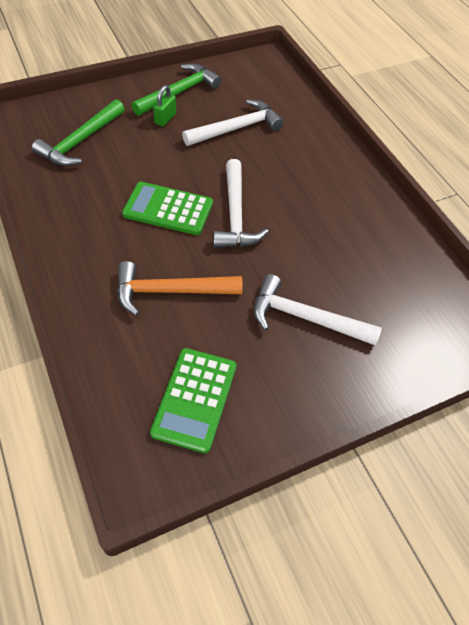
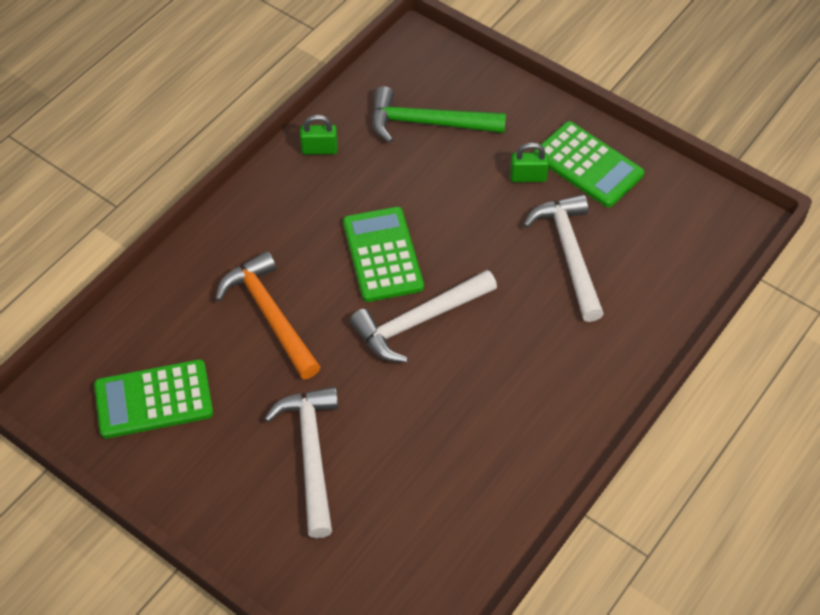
camera: 65 degrees right, 0 degrees up
green hammer [131,63,222,116] -> green calculator [534,121,644,207]
white hammer [182,99,284,146] -> white hammer turned 135 degrees counterclockwise [523,194,604,322]
none -> green padlock [300,115,338,155]

